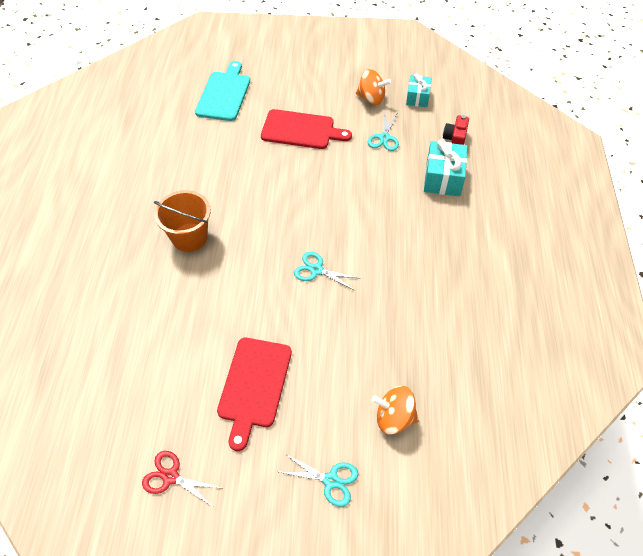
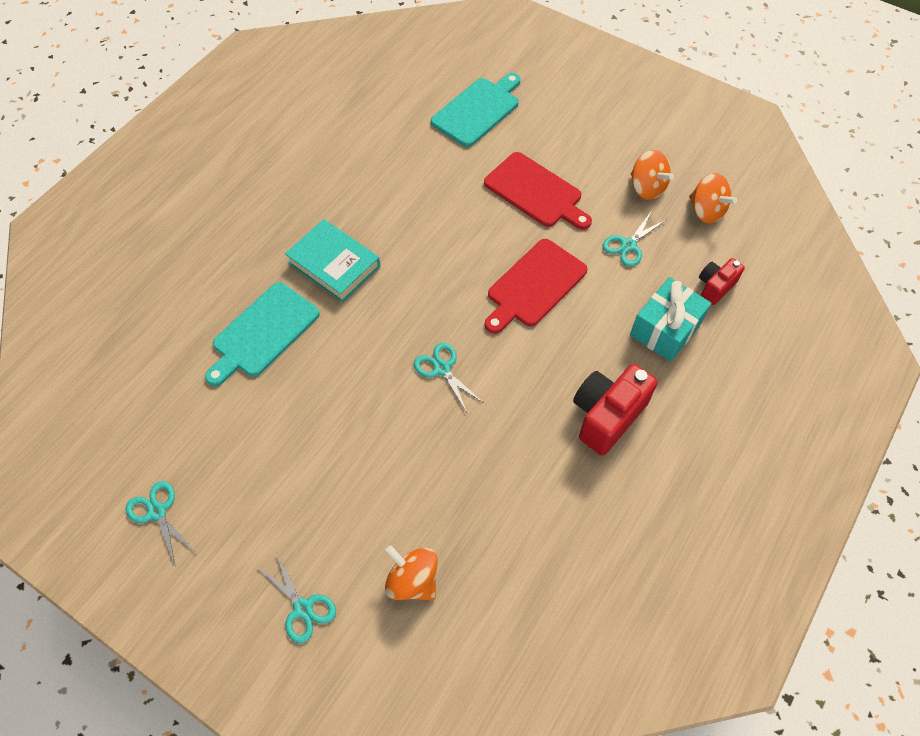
camera: 30 degrees right, 5 degrees up
red scissors [142,451,221,506] -> turquoise scissors [126,481,195,565]
orange bucket [154,190,211,252] -> turquoise book [285,219,380,303]
red cutting board [217,338,292,451] -> red cutting board moved to [484,239,588,334]
turquoise gift [406,73,432,107] -> orange spinning top [689,173,737,224]
none -> turquoise cutting board [205,282,320,386]
none -> red camera [573,364,658,455]

